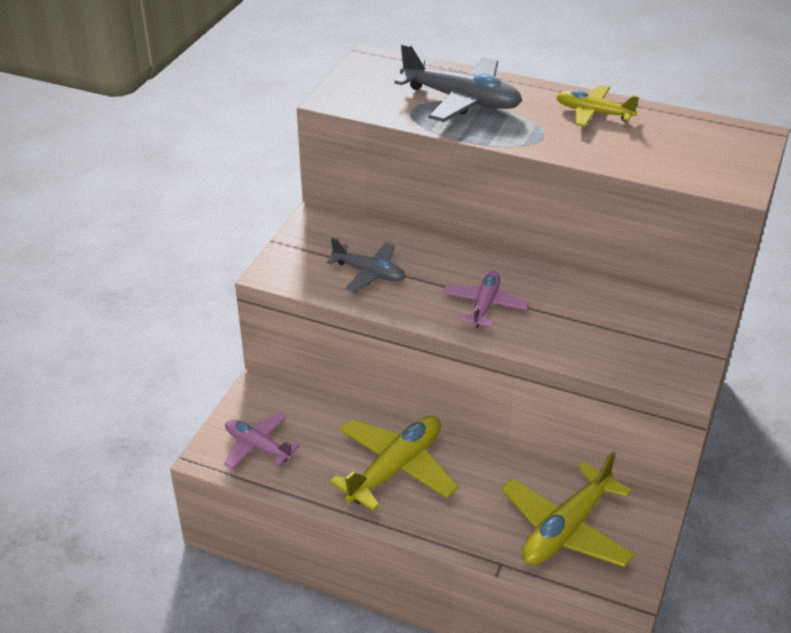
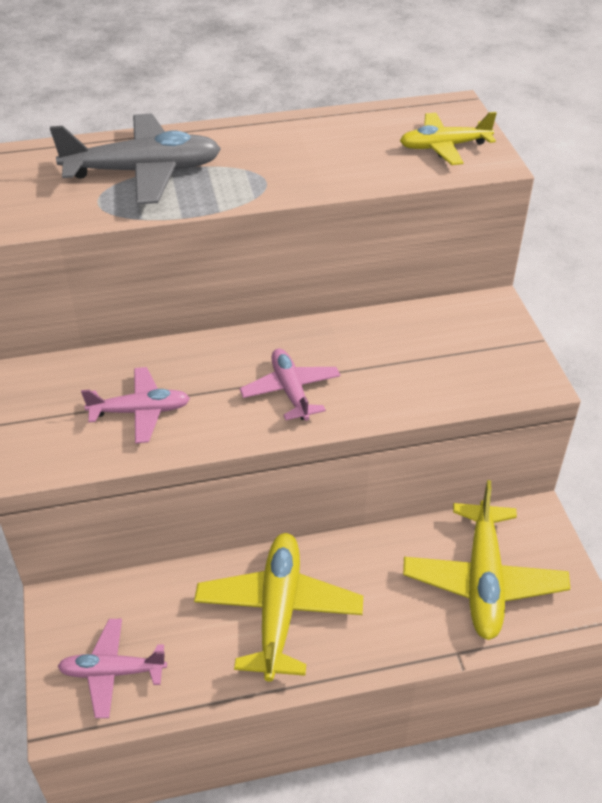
camera: 35 degrees left, 5 degrees up
grey plane [327,238,405,292] -> pink plane [81,367,190,444]
yellow plane [556,85,639,127] -> yellow plane moved to [400,112,497,165]

